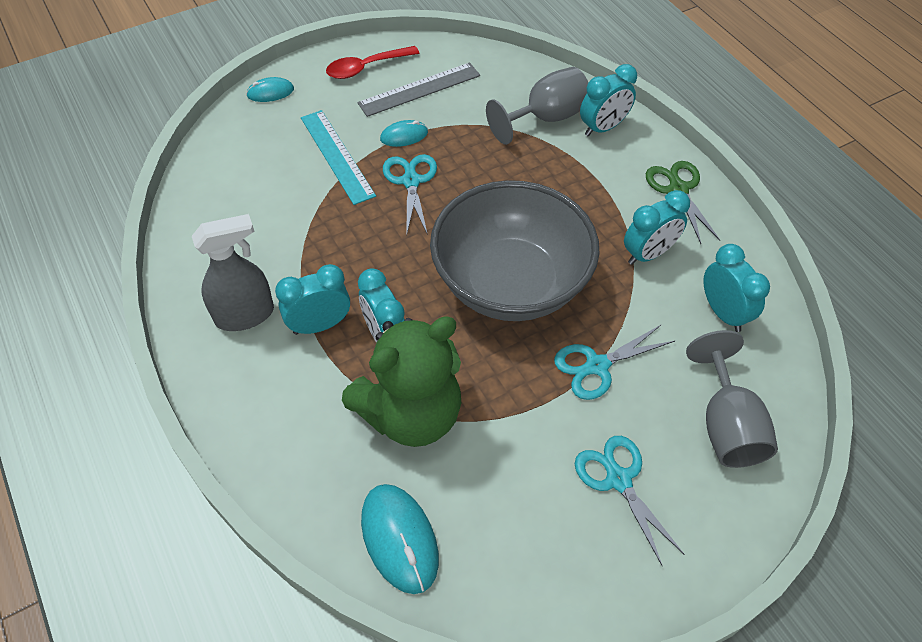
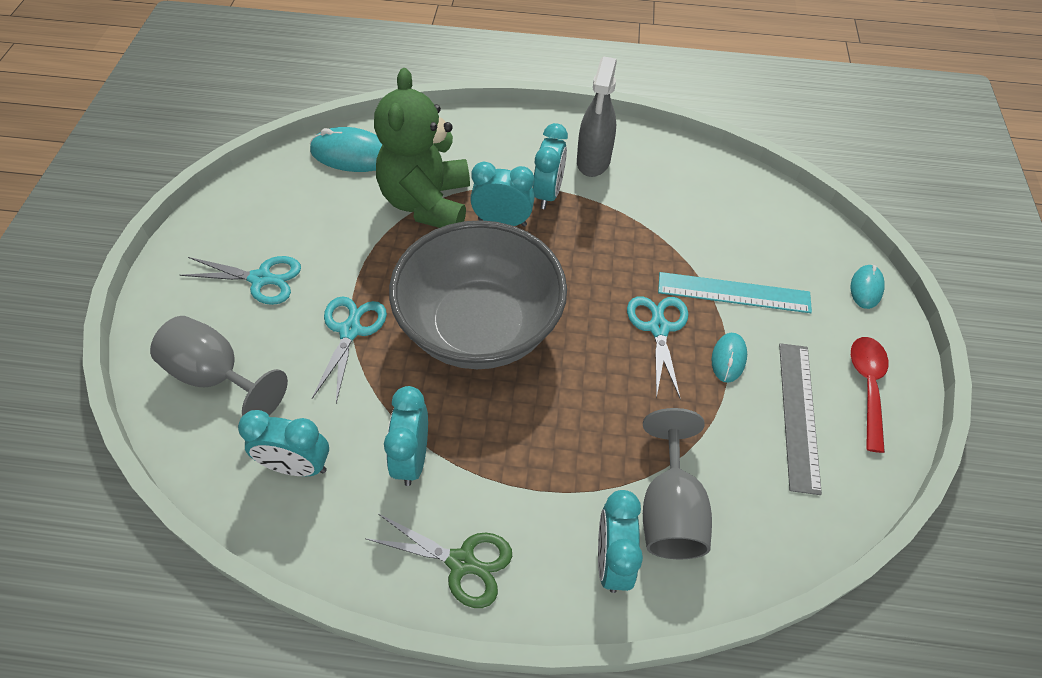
camera: 125 degrees right, 0 degrees up
turquoise scissors [383,154,437,236] -> turquoise scissors turned 120 degrees counterclockwise [627,296,688,399]

